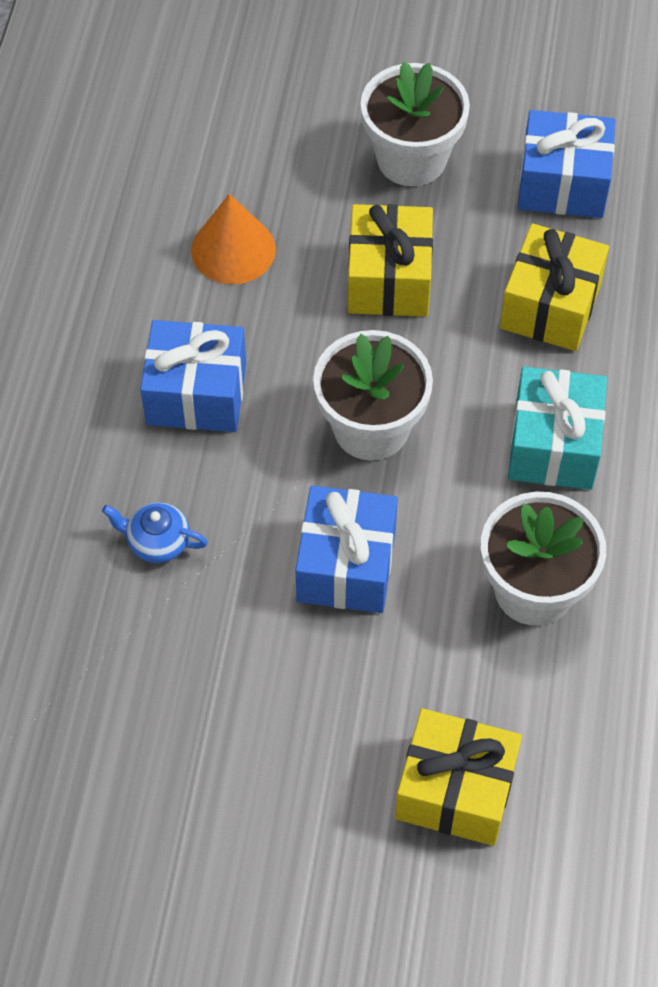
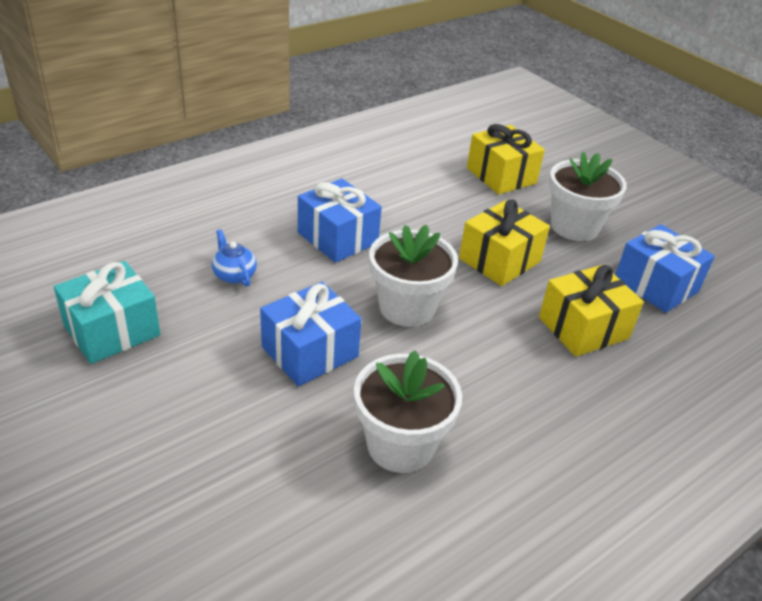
camera: 40 degrees right, 20 degrees down
orange cone [191,194,276,284] -> none
yellow gift [395,708,522,846] -> yellow gift moved to [467,124,545,194]
turquoise gift [508,367,607,490] -> turquoise gift moved to [54,261,161,364]

